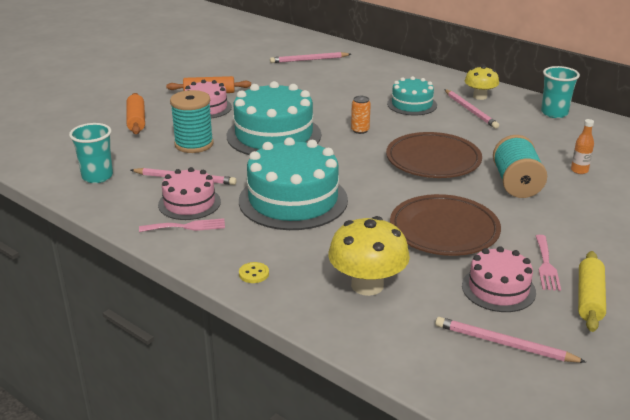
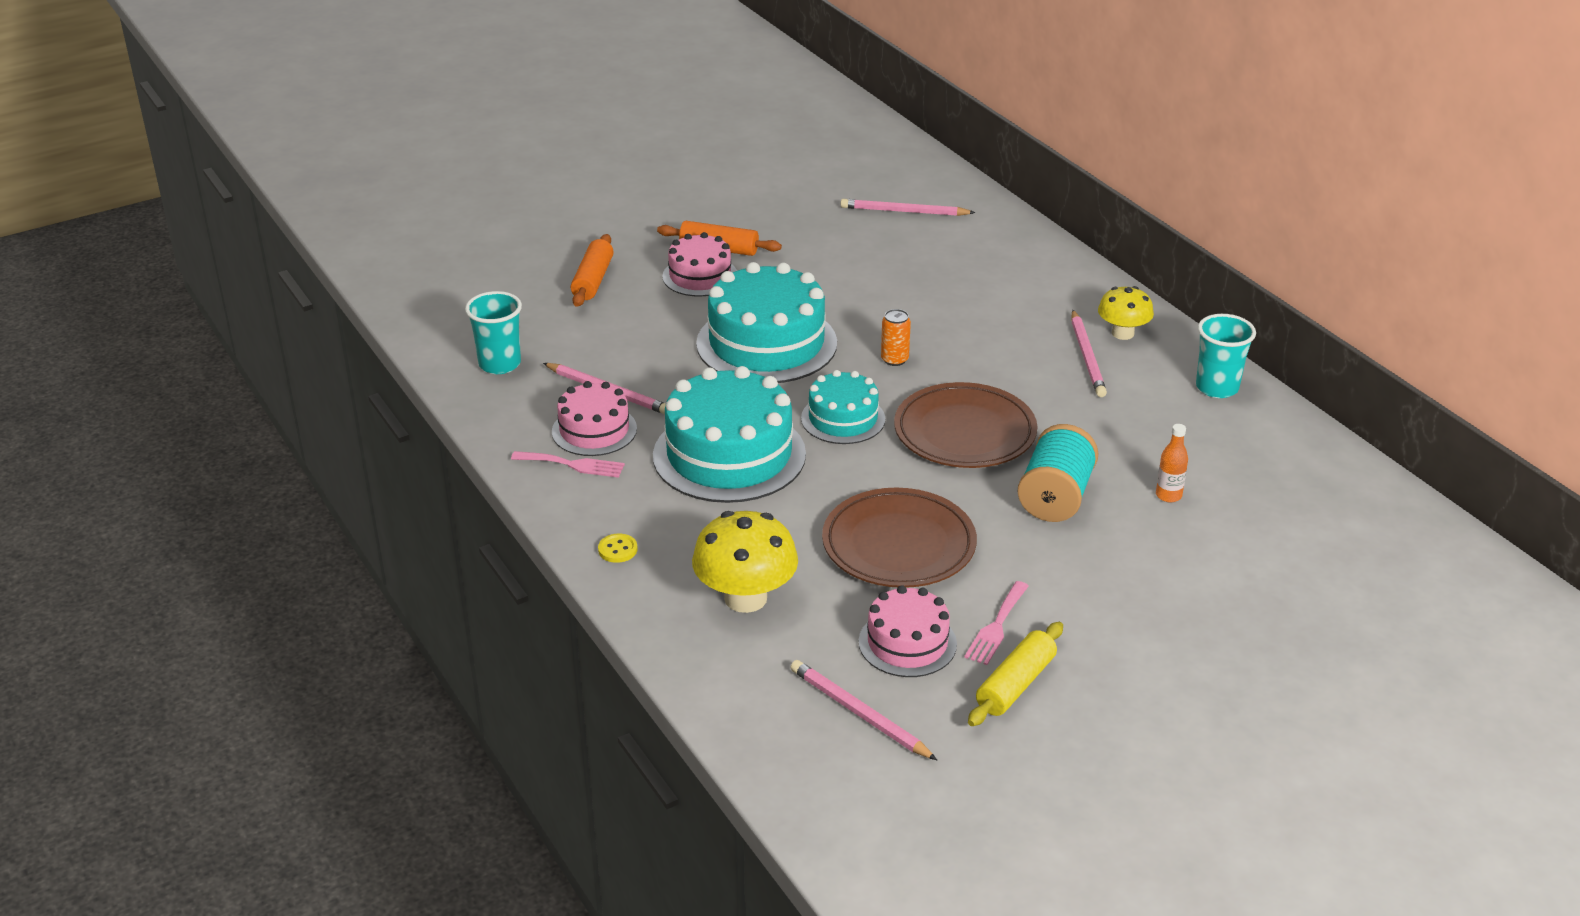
camera: 20 degrees right, 5 degrees up
turquoise spool [170,90,214,153] -> none
turquoise cake [387,76,437,116] -> turquoise cake moved to [801,370,885,444]

